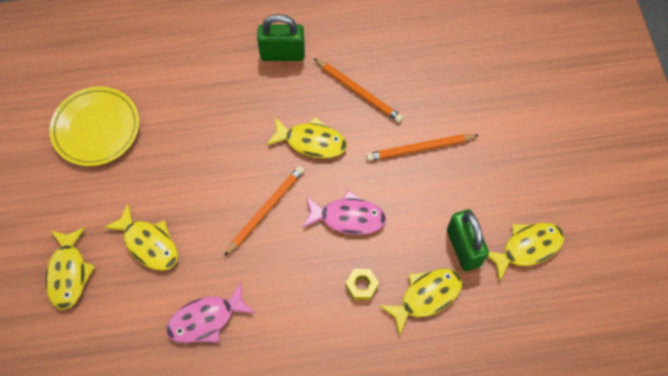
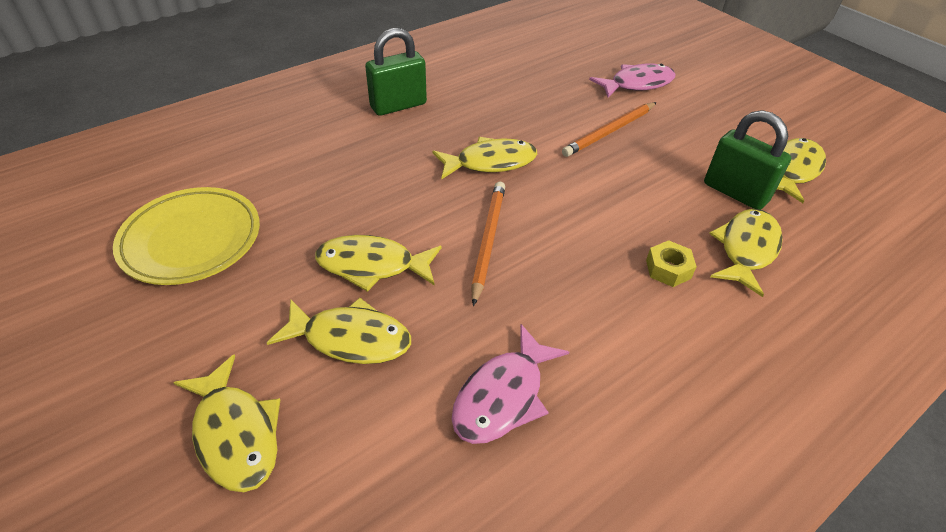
camera: 30 degrees left, 20 degrees down
pink fish [302,191,386,235] -> pink fish moved to [589,63,676,98]
orange pencil [314,58,403,123] -> none
none -> yellow fish [315,235,442,292]

